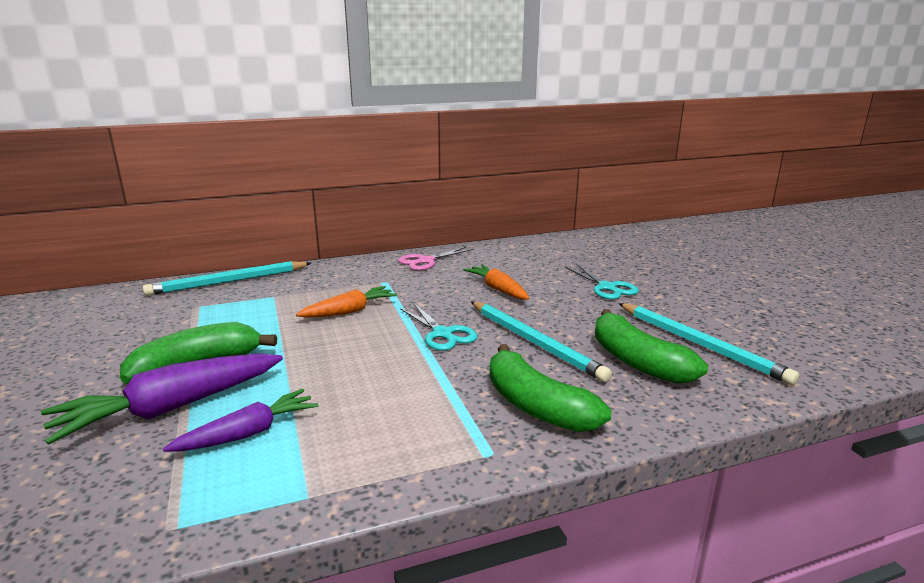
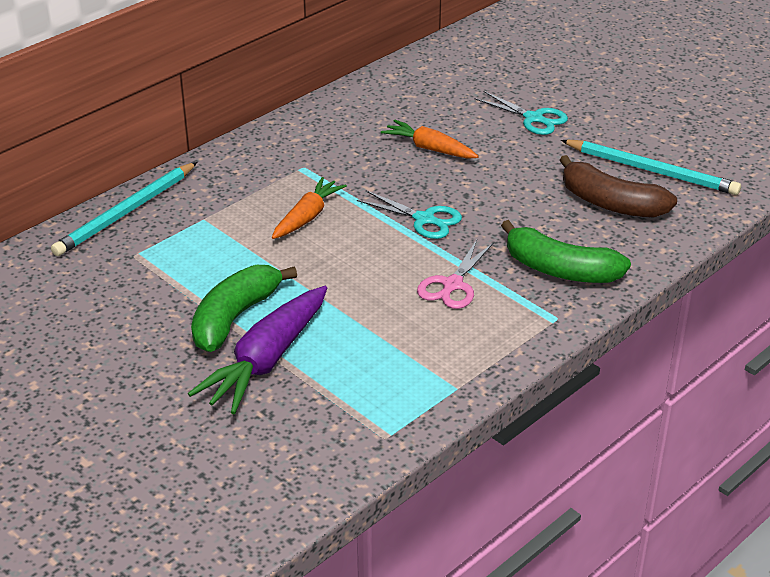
camera: 25 degrees left, 15 degrees up
purple carrot [163,389,318,452] -> none
pink scissors [398,247,474,270] -> pink scissors moved to [417,240,494,309]
turquoise pencil [471,301,612,382] -> none
green banana [595,309,708,384] -> brown banana [560,155,677,218]

